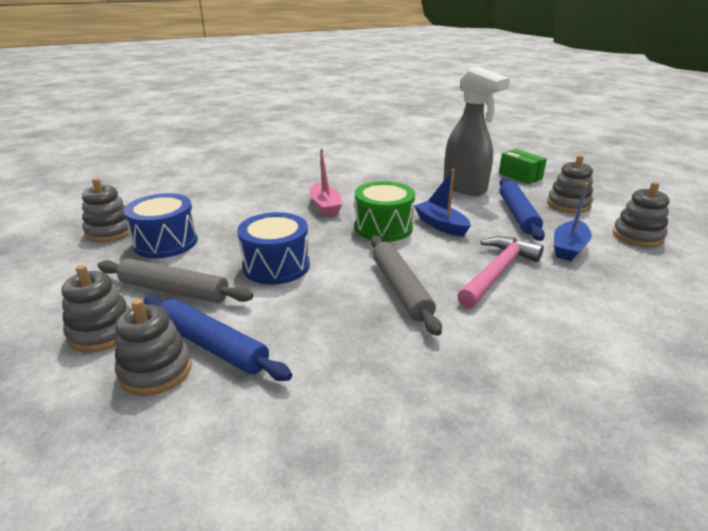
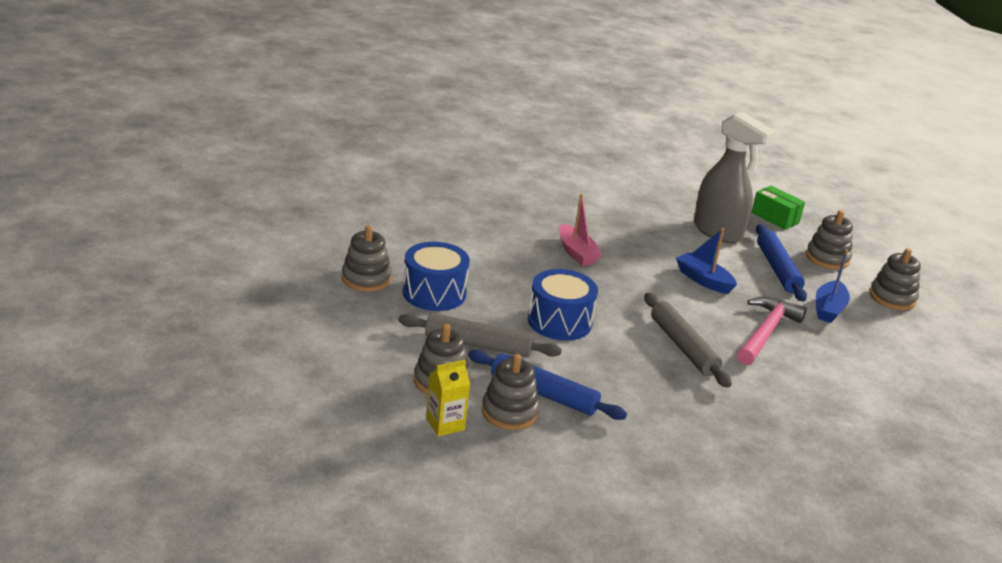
camera: 10 degrees left, 0 degrees up
green drum [355,181,415,242] -> none
none -> yellow carton [426,360,470,436]

